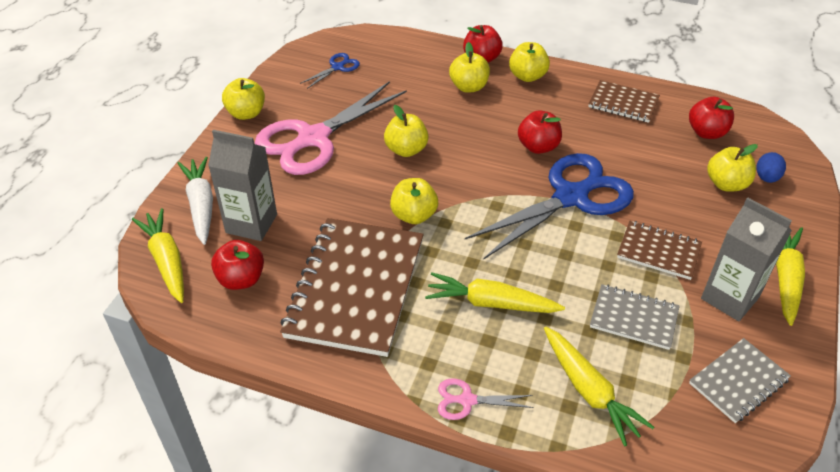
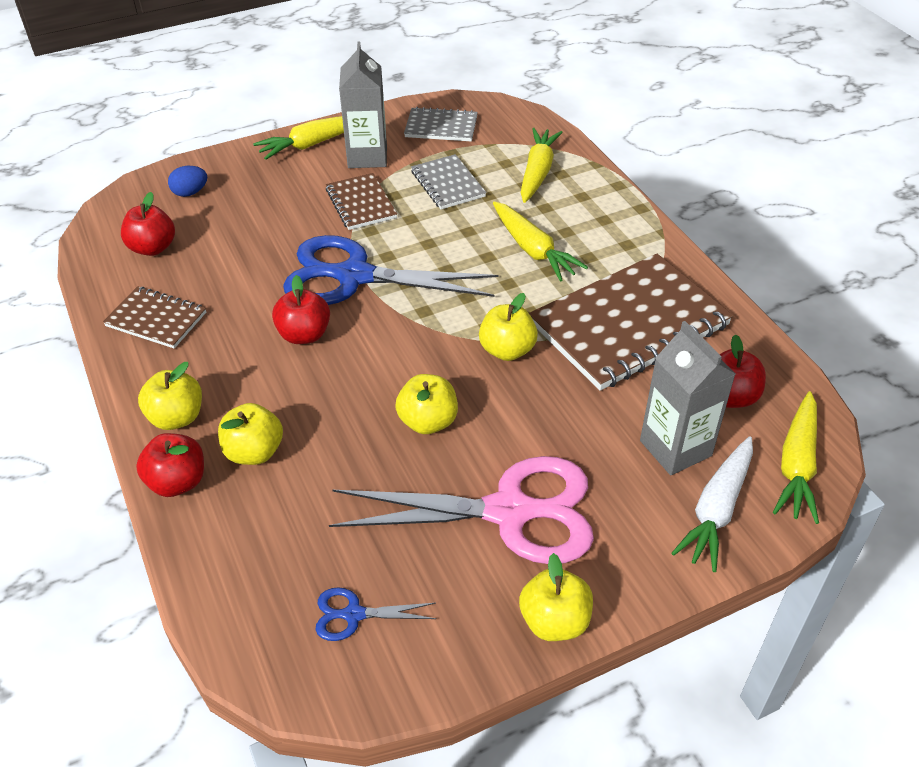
camera: 135 degrees left, 0 degrees up
pink scissors [438,378,534,420] -> none
brown notebook [588,80,660,123] -> brown notebook turned 45 degrees counterclockwise [103,286,206,349]
yellow apple [707,144,758,192] -> none

